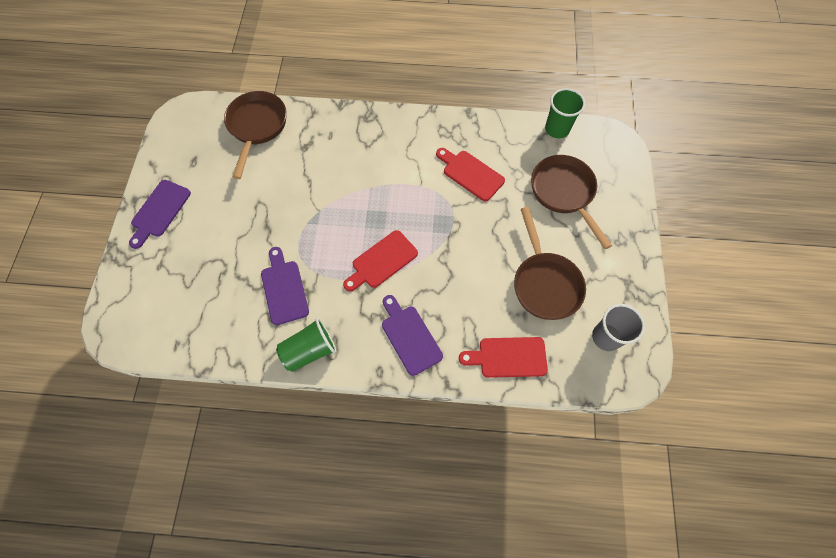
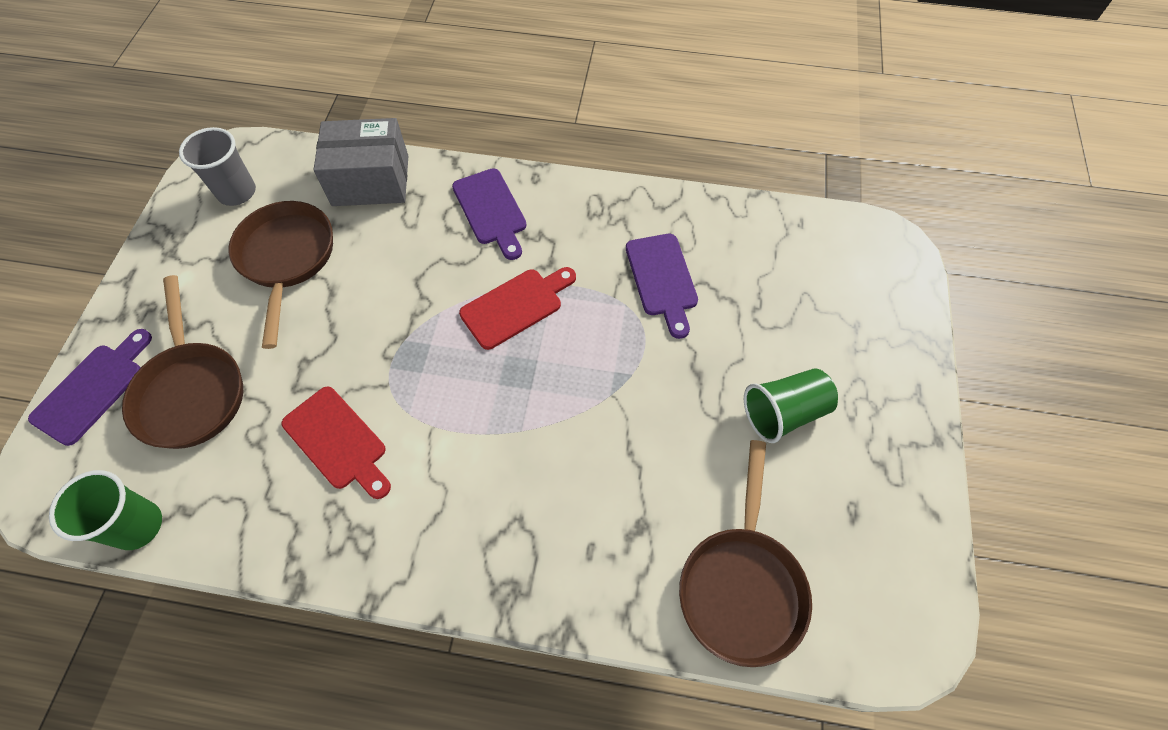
camera: 175 degrees left, 5 degrees down
purple cutting board [129,180,191,249] -> purple cutting board moved to [28,329,152,446]
green cup [276,318,336,372] -> green cup moved to [744,368,838,443]
red cutting board [459,337,548,378] -> grey box [313,118,408,206]

